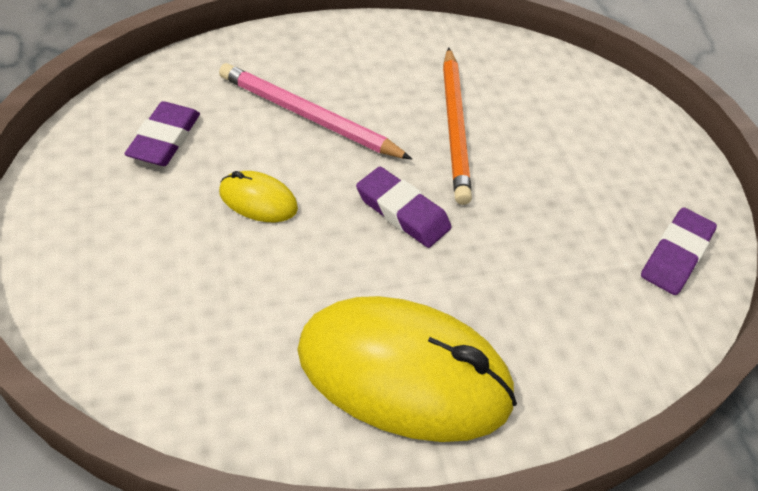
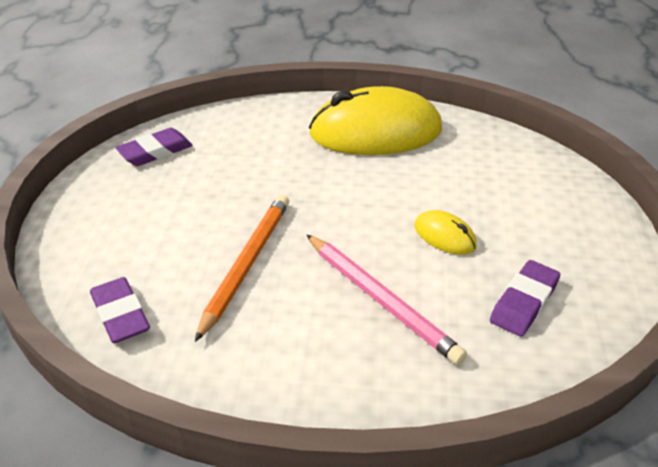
camera: 155 degrees left, 10 degrees down
yellow mouse [297,296,517,442] -> yellow mouse turned 45 degrees counterclockwise [309,86,442,155]
purple eraser [356,167,452,248] -> purple eraser moved to [90,277,150,343]

